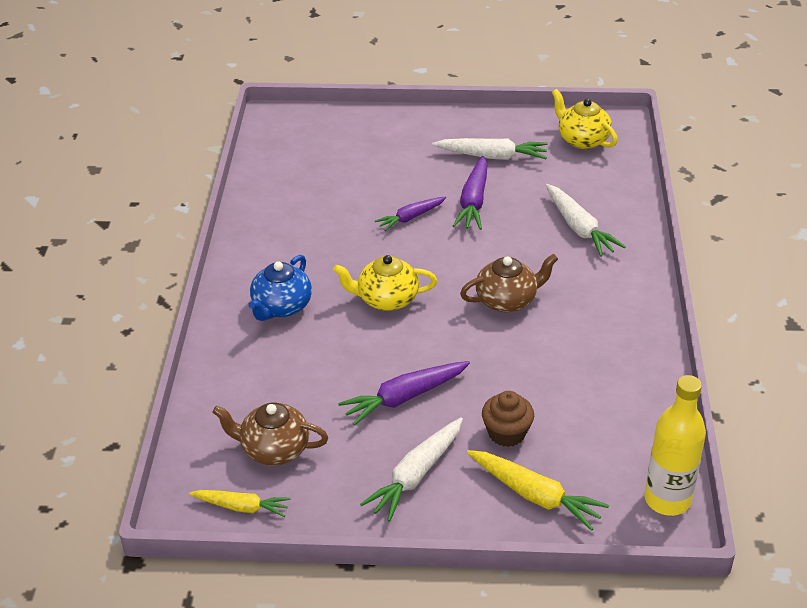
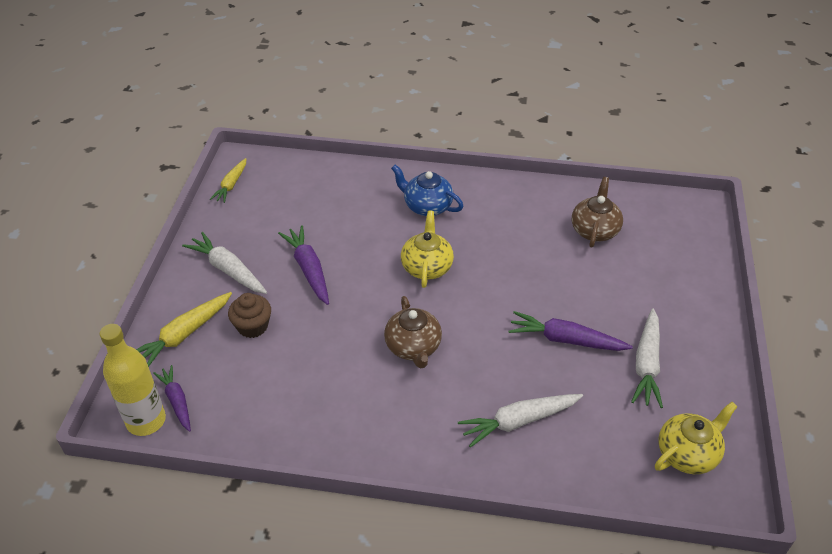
camera: 95 degrees right, 5 degrees up
brown teapot [212,403,328,465] -> brown teapot moved to [572,177,623,248]
purple carrot [375,197,446,231] -> purple carrot moved to [153,365,191,432]

